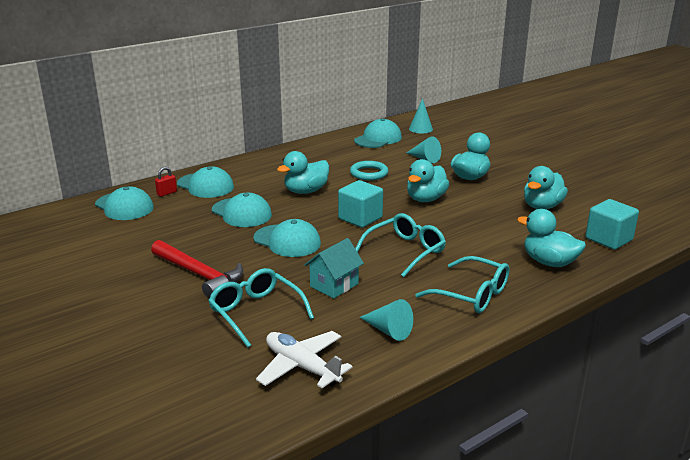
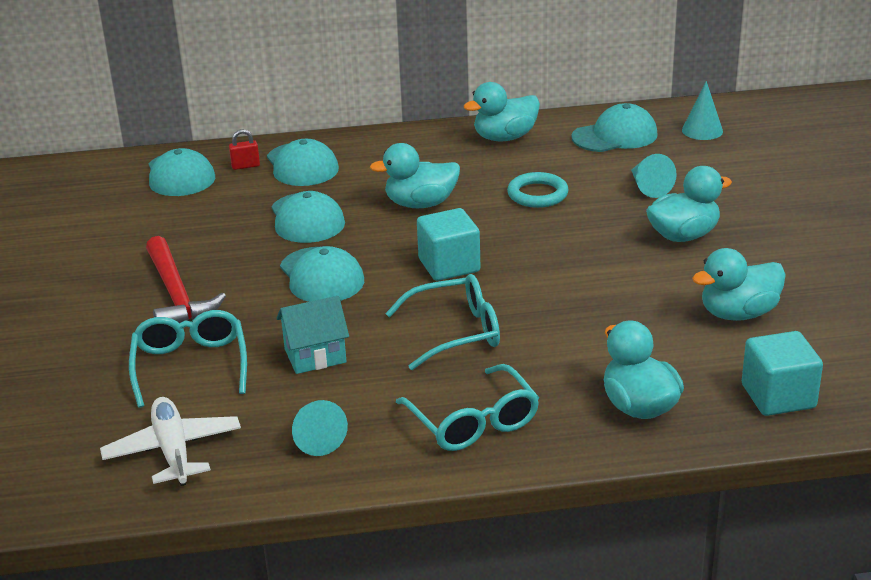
camera: 30 degrees right, 5 degrees up
turquoise duck [407,159,449,202] -> turquoise duck moved to [463,82,540,141]

